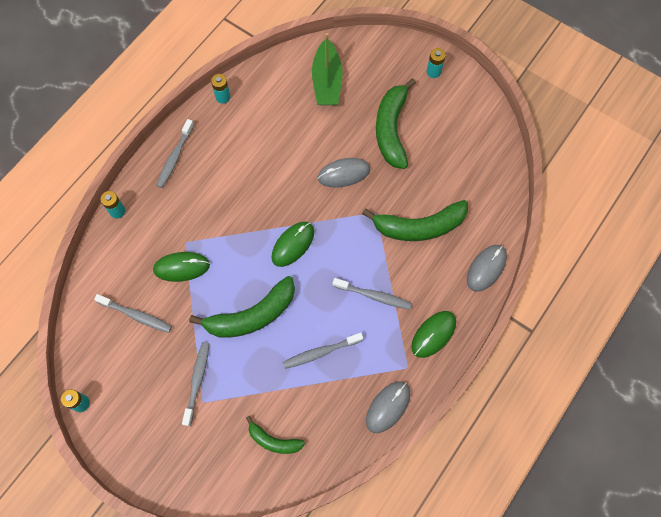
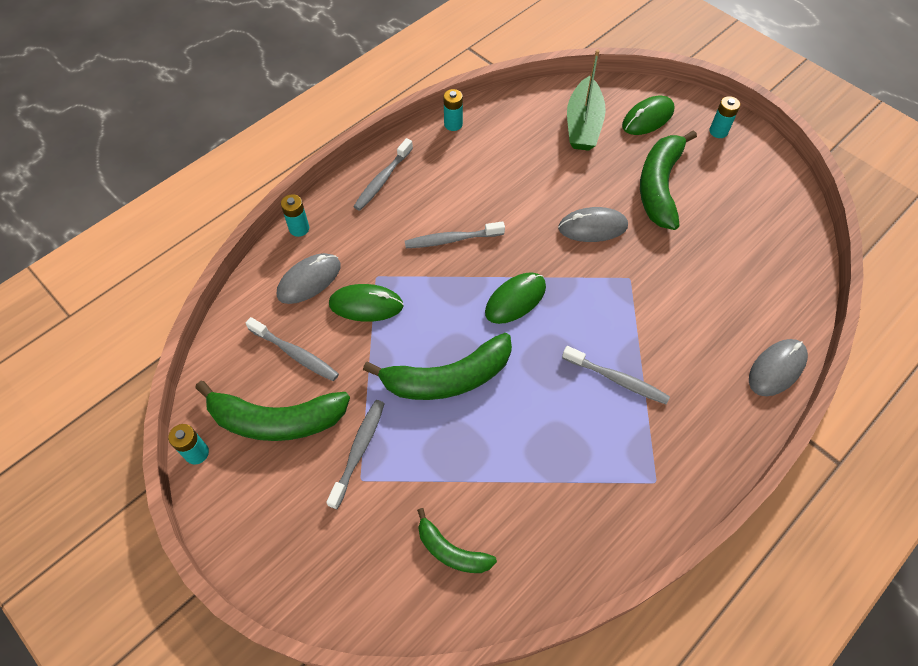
camera: 10 degrees right, 10 degrees down
grey toothbrush [283,333,363,369] -> grey toothbrush moved to [405,221,505,248]
green banana [362,200,468,241] -> green banana moved to [195,381,350,441]
grey mouse [366,381,410,433] -> grey mouse moved to [277,253,341,304]
green mouse [411,311,456,358] -> green mouse moved to [622,96,675,135]

